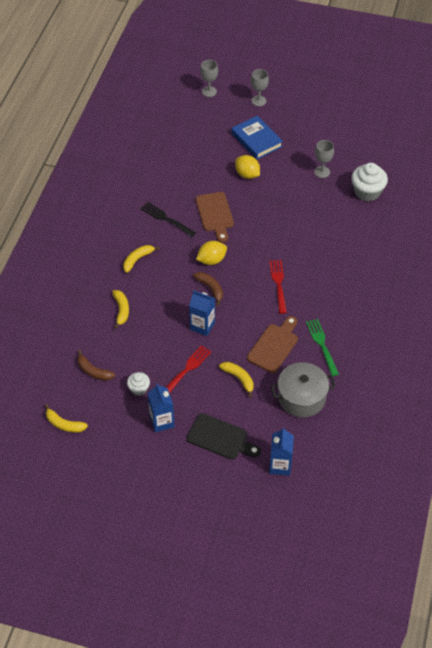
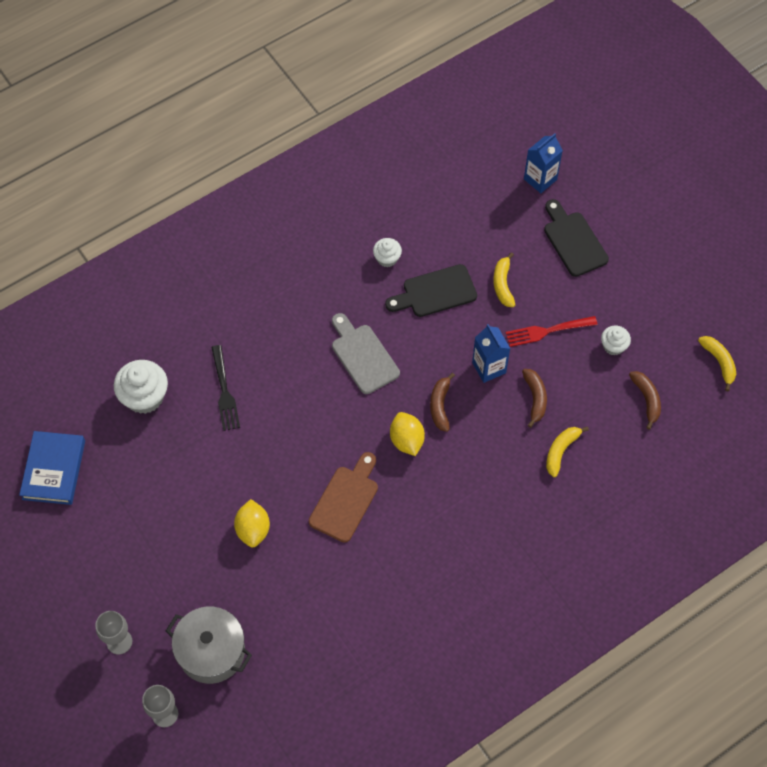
camera: 140 degrees left, 10 degrees up
yellow banana [123,245,160,273] -> none
black fork [140,202,196,237] -> black fork moved to [211,345,240,431]
blue carton [148,383,175,432] -> none
yellow lemon [196,241,227,265] -> yellow lemon turned 60 degrees clockwise [390,412,425,456]
blue book [231,116,283,159] -> blue book moved to [19,431,85,505]
brown cutting board [247,316,298,373] -> black cutting board [385,264,477,317]
red fork [270,260,287,314] -> grey cutting board [332,313,400,394]
grey pot [271,362,336,418] -> grey pot moved to [166,607,252,684]
green fork [306,319,339,376] -> white cupcake [373,238,402,267]
grey goblet [314,140,334,178] -> none
none -> brown banana [522,369,547,428]

